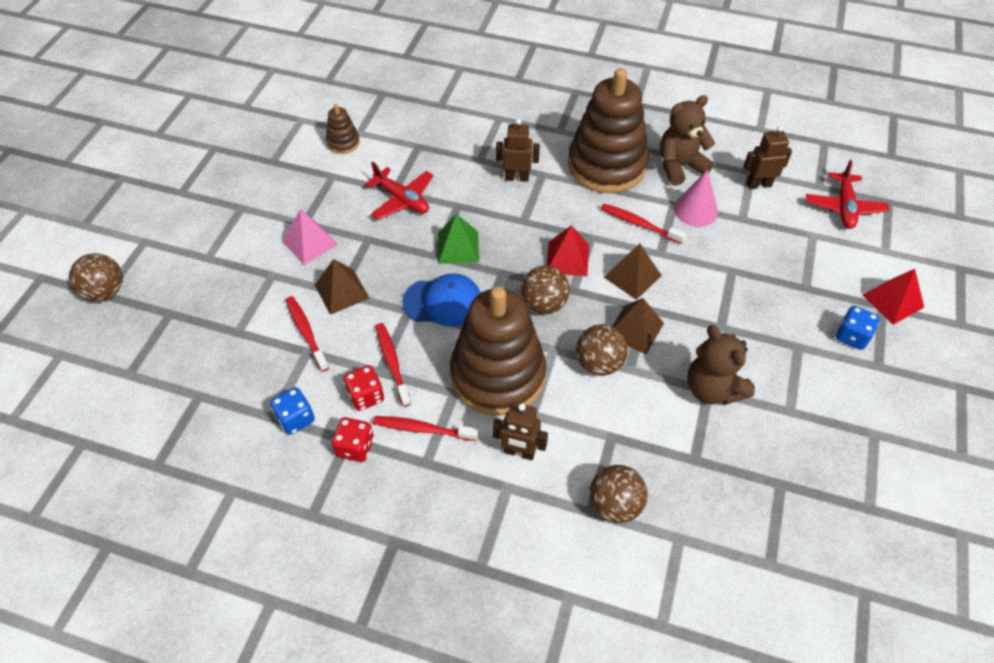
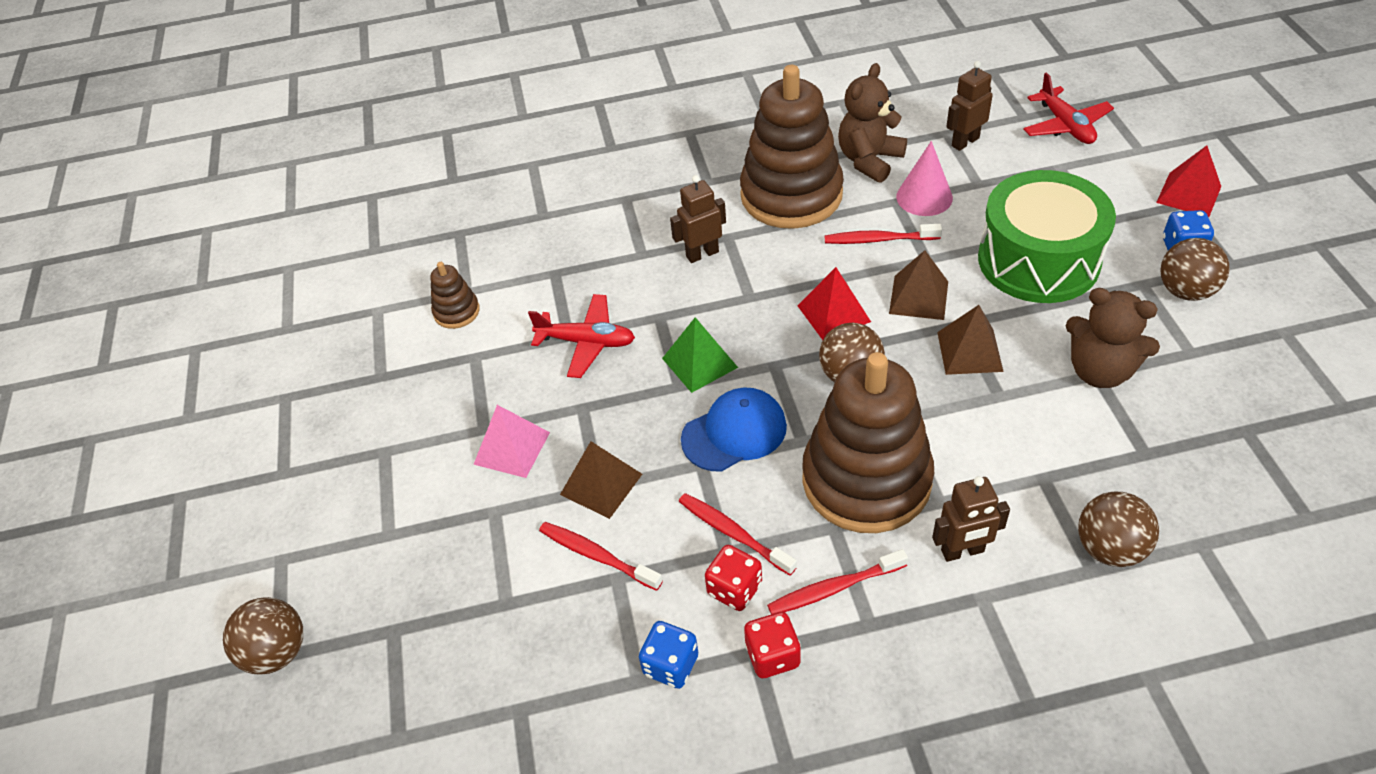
camera: 25 degrees left, 5 degrees down
brown ball [576,324,628,376] -> brown ball moved to [1160,238,1230,301]
none -> green drum [978,170,1116,303]

